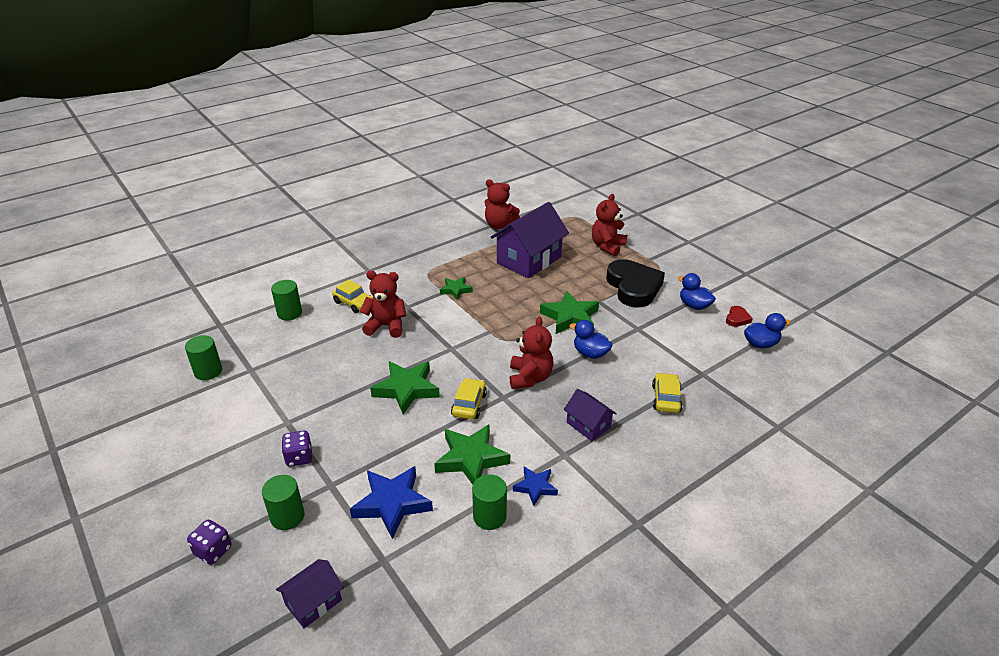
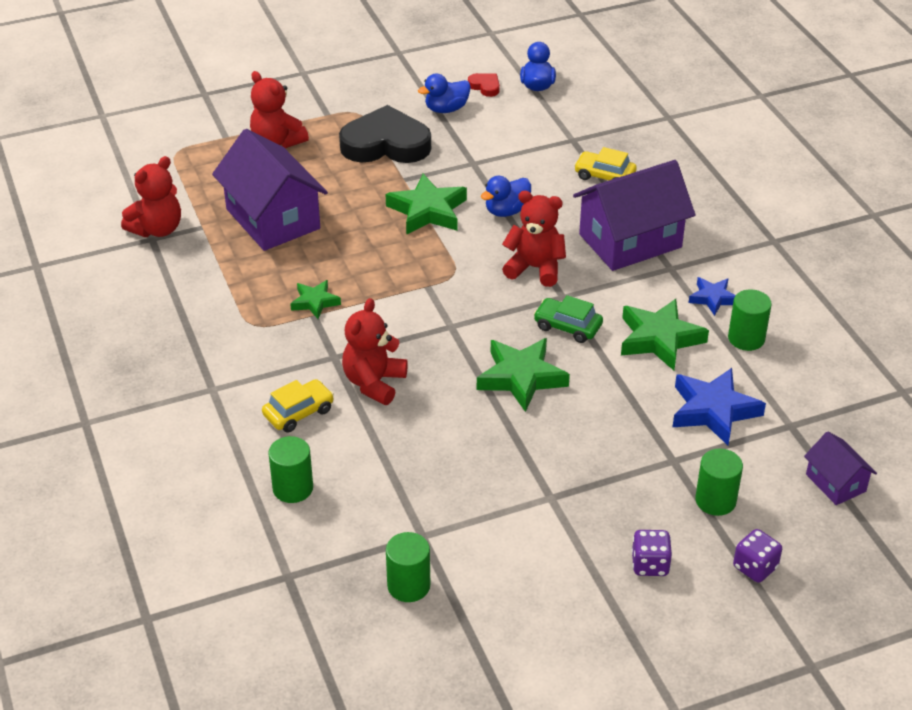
camera: 75 degrees left, 5 degrees up
purple dice [282,431,312,467] -> purple dice moved to [631,530,672,576]
yellow car [451,378,487,419] -> green car [533,295,603,343]
purple house [564,389,617,441] -> purple house [573,160,695,271], size x1.99

